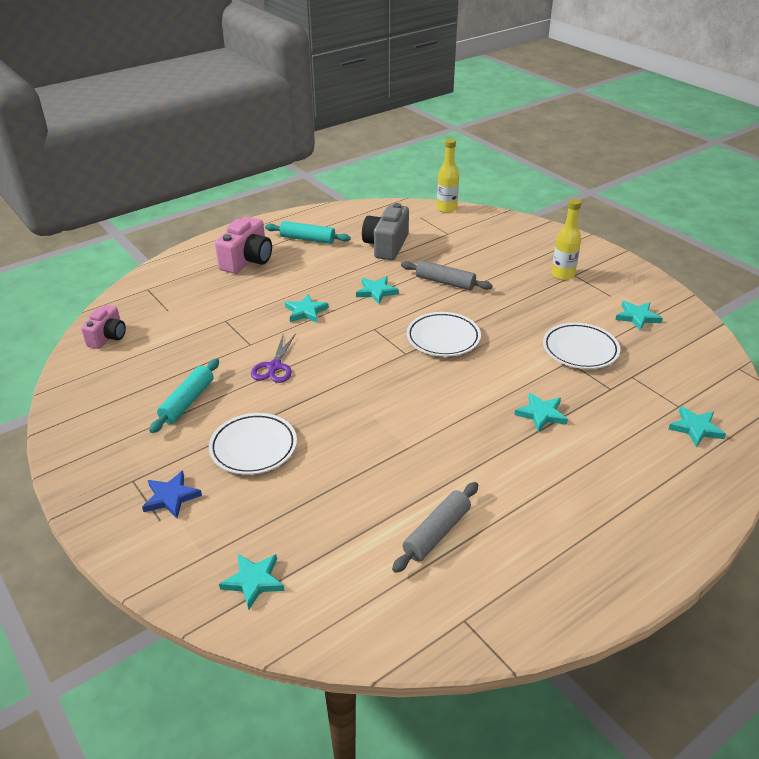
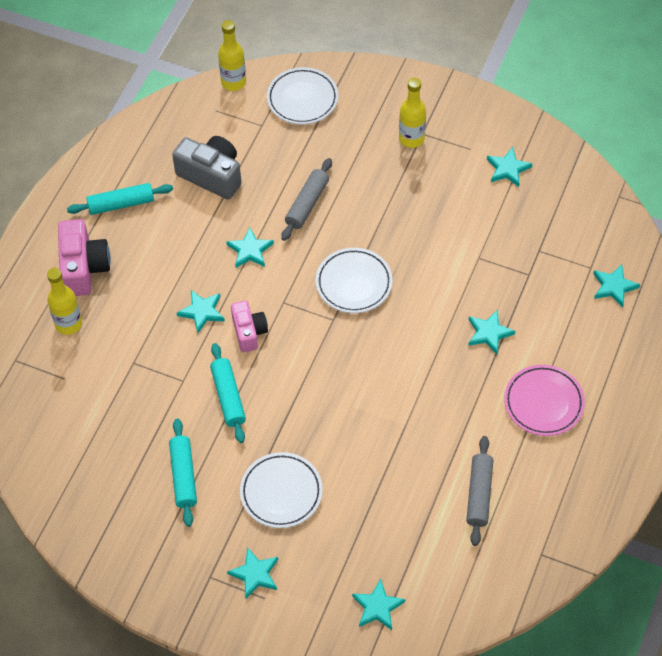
camera: 30 degrees left, 20 degrees up
pink camera [81,305,126,349] -> pink camera moved to [231,301,268,352]
blue star [142,471,202,518] -> turquoise star [227,547,278,599]
purple scissors [251,334,296,383] -> turquoise rolling pin [210,343,246,443]
grey camera [362,203,409,260] -> grey camera turned 135 degrees clockwise [172,136,241,199]
grey rolling pin [401,260,493,290] -> grey rolling pin turned 60 degrees counterclockwise [281,158,332,241]
white plate [543,323,620,369] -> white plate moved to [267,67,338,124]
none -> yellow bottle [47,268,82,335]
none -> pink plate [504,365,585,436]

